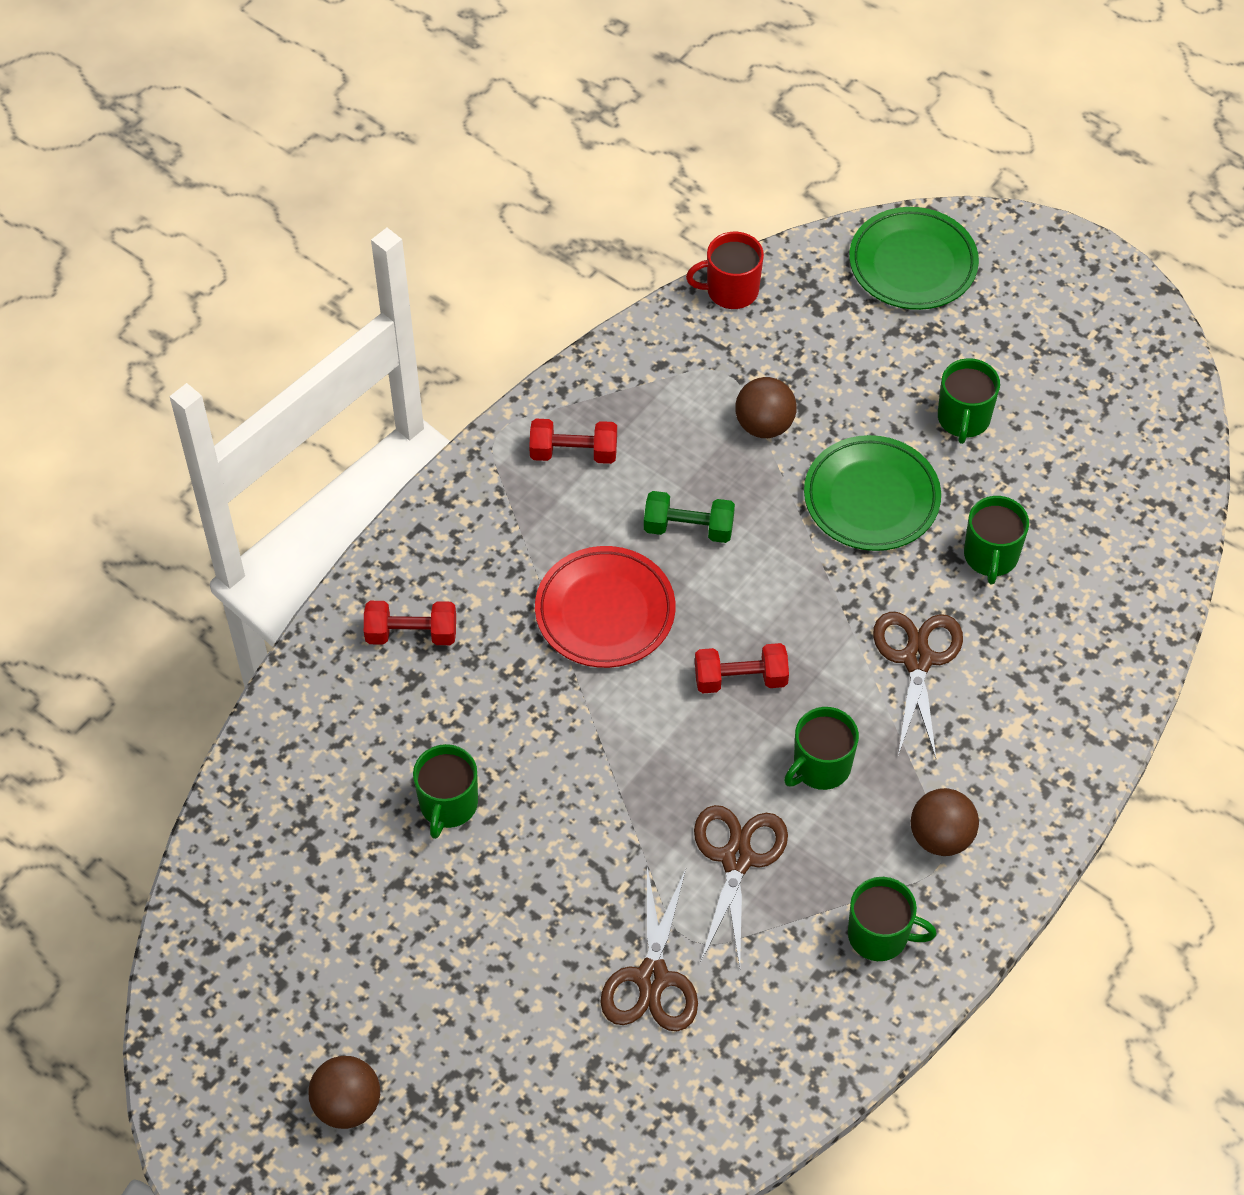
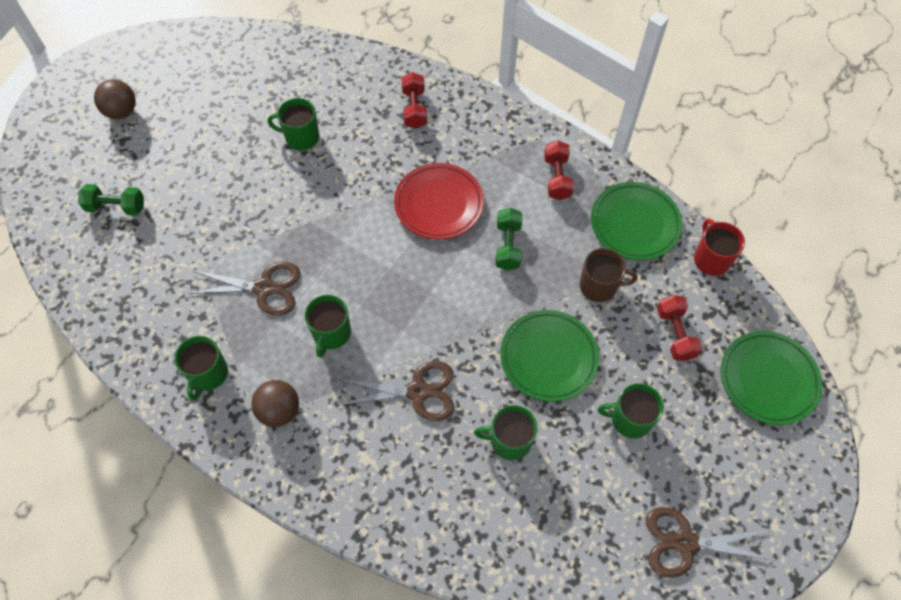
camera: 85 degrees right, 5 degrees up
brown scissors [600,867,698,1031] -> brown scissors moved to [646,507,776,578]
red dumbbell [695,643,789,693] -> red dumbbell moved to [657,295,702,361]
brown ball [735,377,797,438] -> brown mug [580,248,637,302]
green mug [784,707,859,790] -> green mug turned 120 degrees counterclockwise [305,295,351,358]
none -> green dumbbell [78,184,144,216]
none -> green plate [591,182,682,260]

